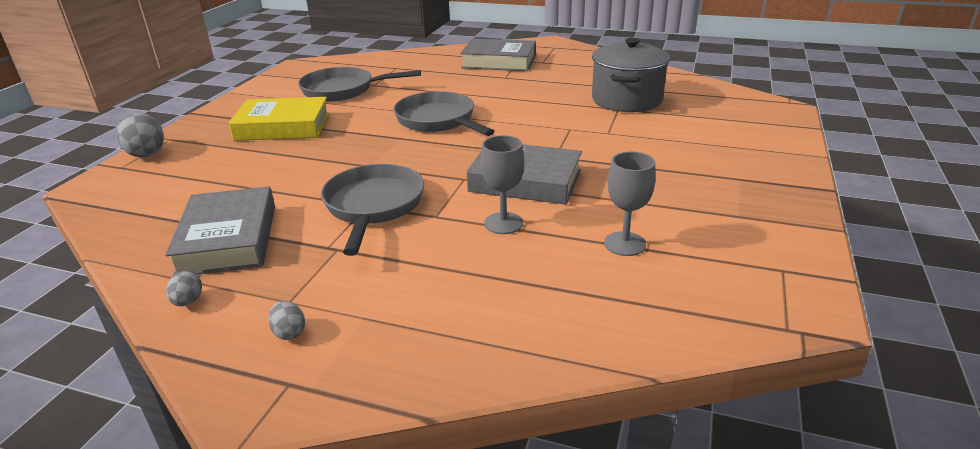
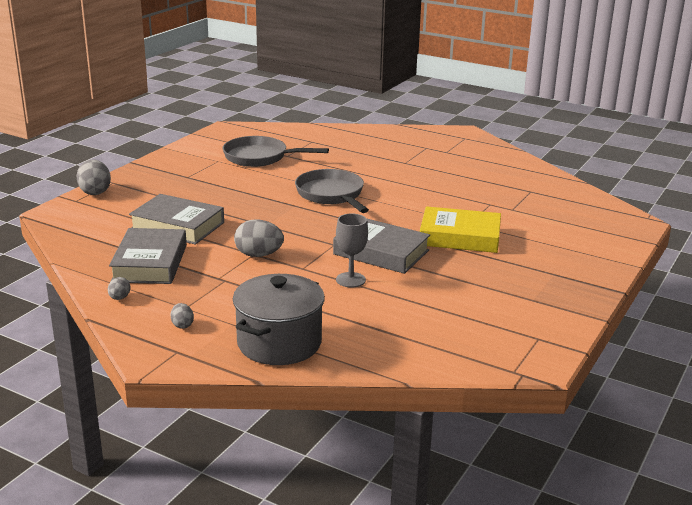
camera: 10 degrees right, 5 degrees down
yellow book [229,97,330,141] -> yellow book moved to [420,206,501,253]
grey pan [321,164,424,256] -> grey egg [234,220,284,257]
grey book [460,38,536,71] -> grey book moved to [129,194,224,245]
grey pot [592,38,670,112] -> grey pot moved to [233,274,325,365]
grey goblet [604,152,656,256] -> none

